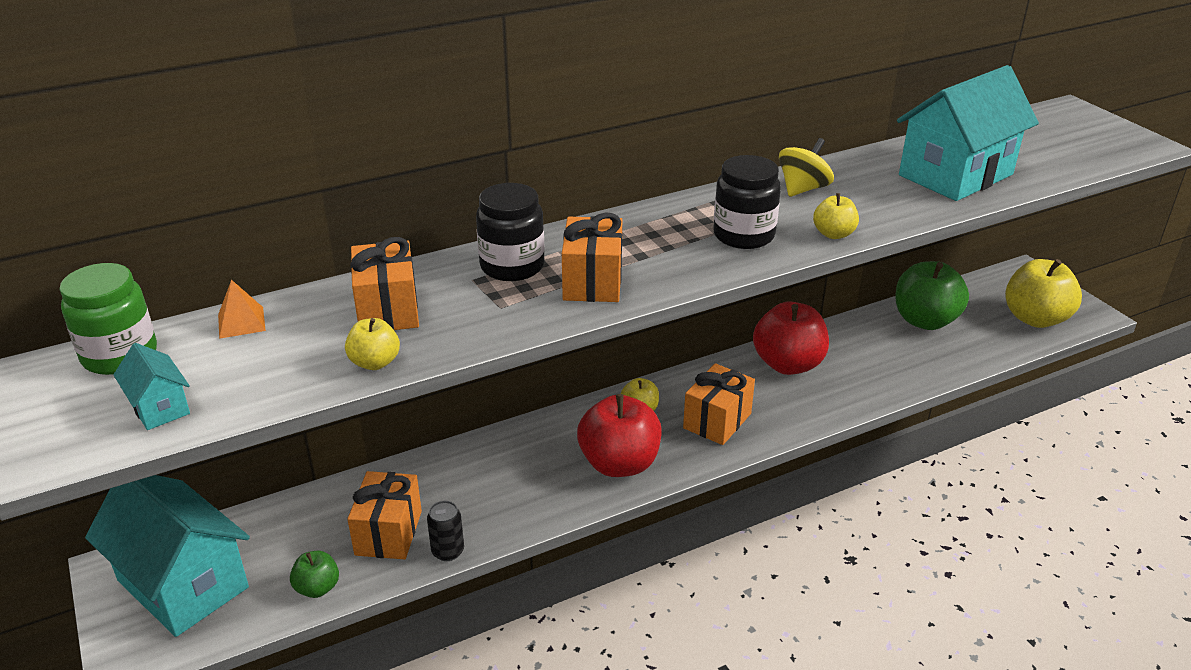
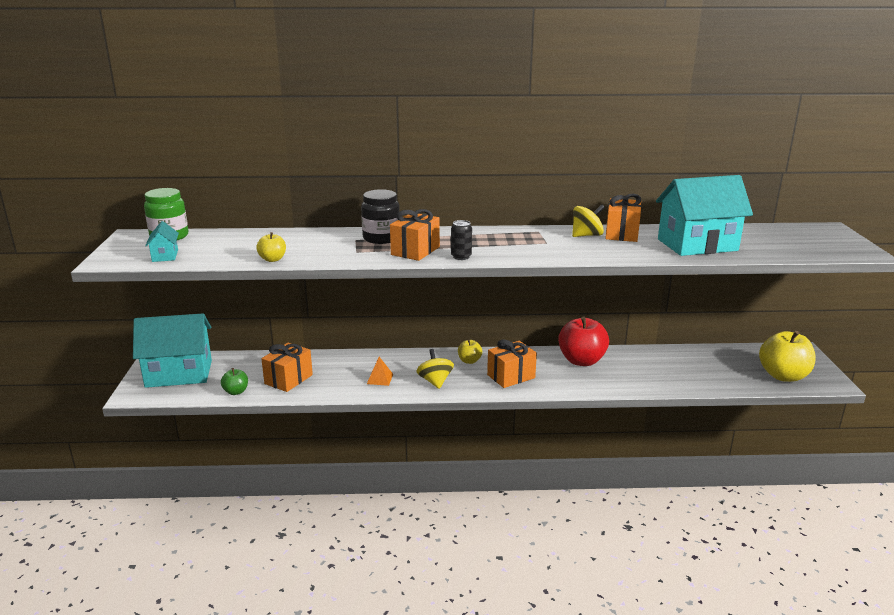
camera: 25 degrees right, 10 degrees down
turquoise house [85,475,250,637] -> turquoise house turned 75 degrees counterclockwise [133,314,212,388]
orange pyramid [218,280,266,339] -> orange pyramid moved to [367,357,393,386]
orange gift [351,237,419,330] -> orange gift moved to [605,194,641,242]
black can [427,501,464,561] -> black can moved to [451,220,472,260]
red apple [577,394,661,477] -> yellow spinning top [416,349,454,389]
black jar [713,155,781,249] -> none
yellow apple [813,193,859,239] -> none
green apple [896,261,969,330] -> none

